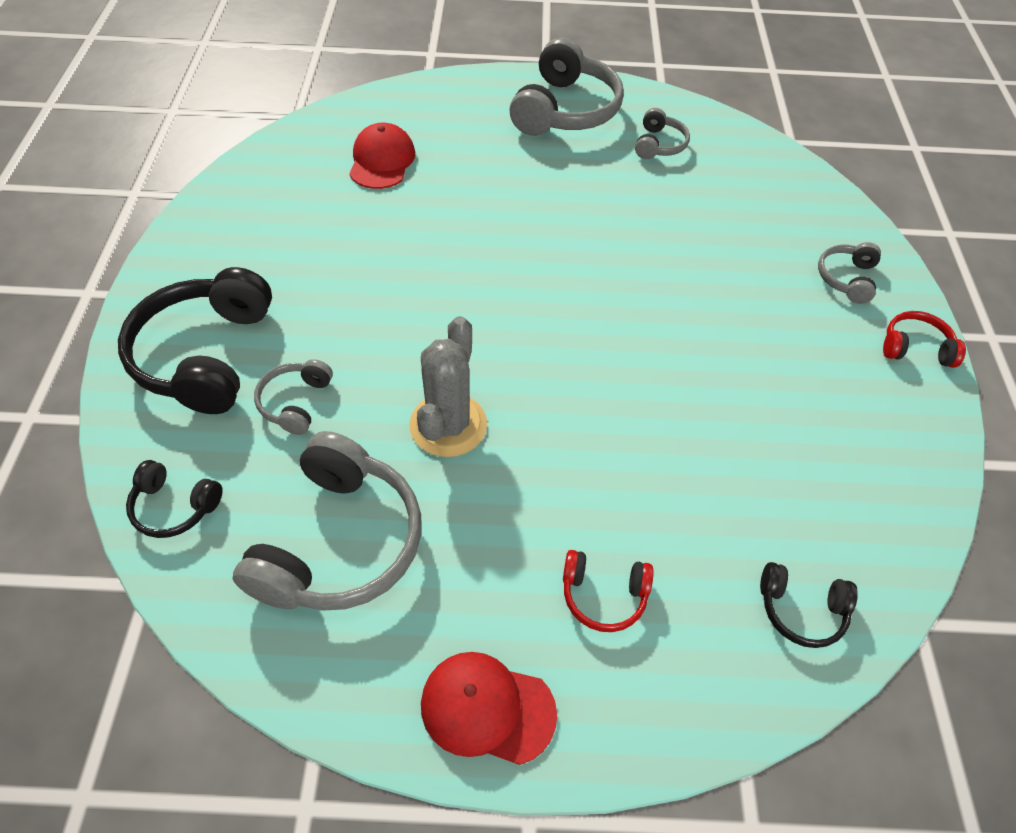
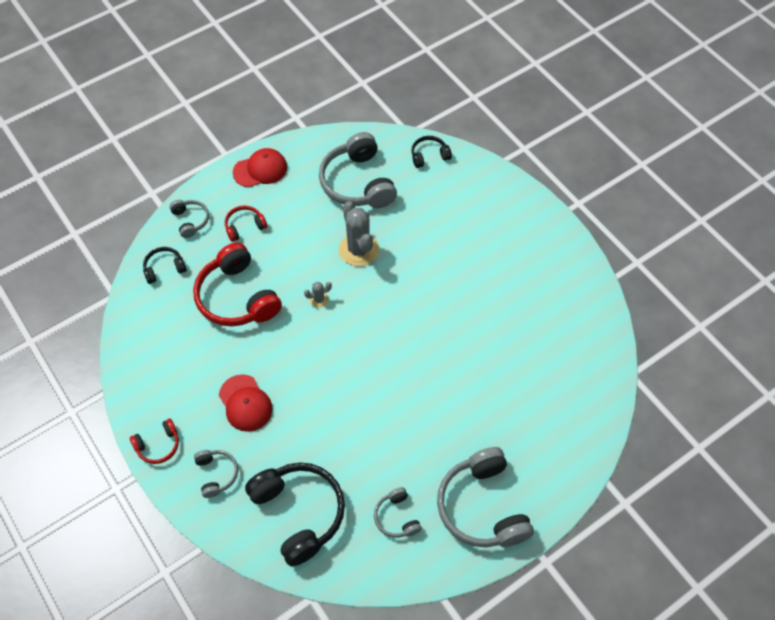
camera: 145 degrees right, 5 degrees up
black headphones [118,267,272,414] -> black headphones moved to [245,462,345,566]
grey headphones [254,359,333,435] -> grey headphones moved to [170,200,209,238]
red cap [349,123,415,189] -> red cap moved to [219,374,273,432]
none -> red headphones [193,243,282,327]
none -> grey cactus [304,282,332,308]

